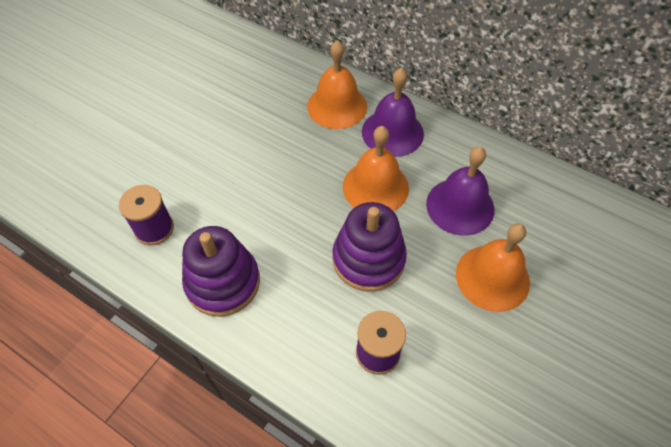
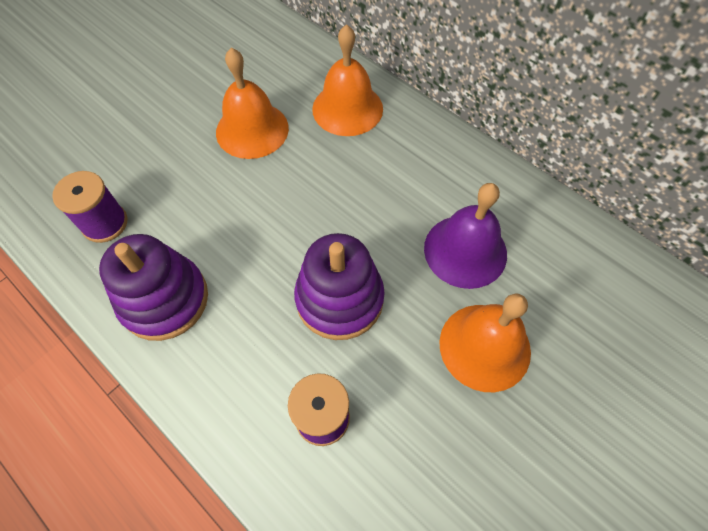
camera: 10 degrees right, 5 degrees up
orange bell [343,126,409,211] -> orange bell moved to [216,48,289,159]
purple bell [362,68,424,157] -> none

